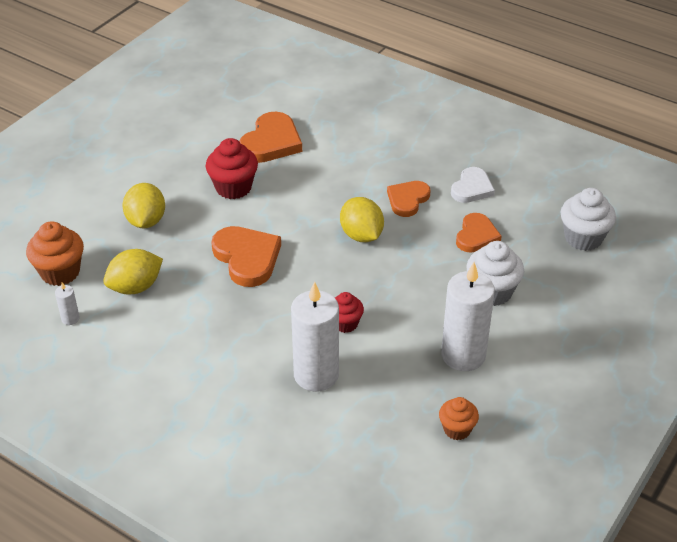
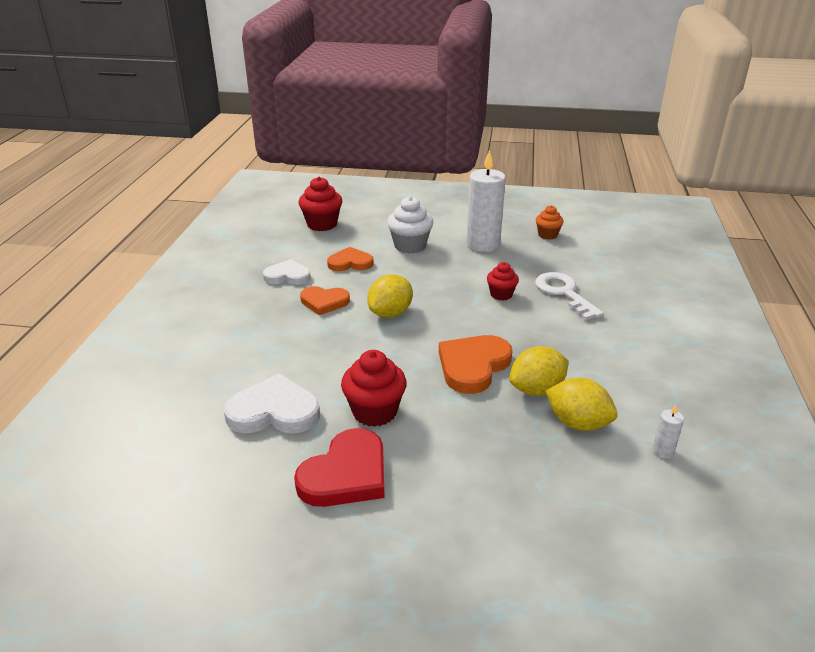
camera: 115 degrees left, 10 degrees down
orange cupcake [26,221,84,286] -> none
yellow lemon [123,183,165,228] -> yellow lemon moved to [509,346,569,396]
orange heart [239,112,302,163] -> white heart [224,373,320,434]
white candle [291,281,339,392] -> white key [535,272,604,320]
white cupcake [561,188,616,251] -> red cupcake [299,177,342,231]
none -> red heart [294,428,385,507]

